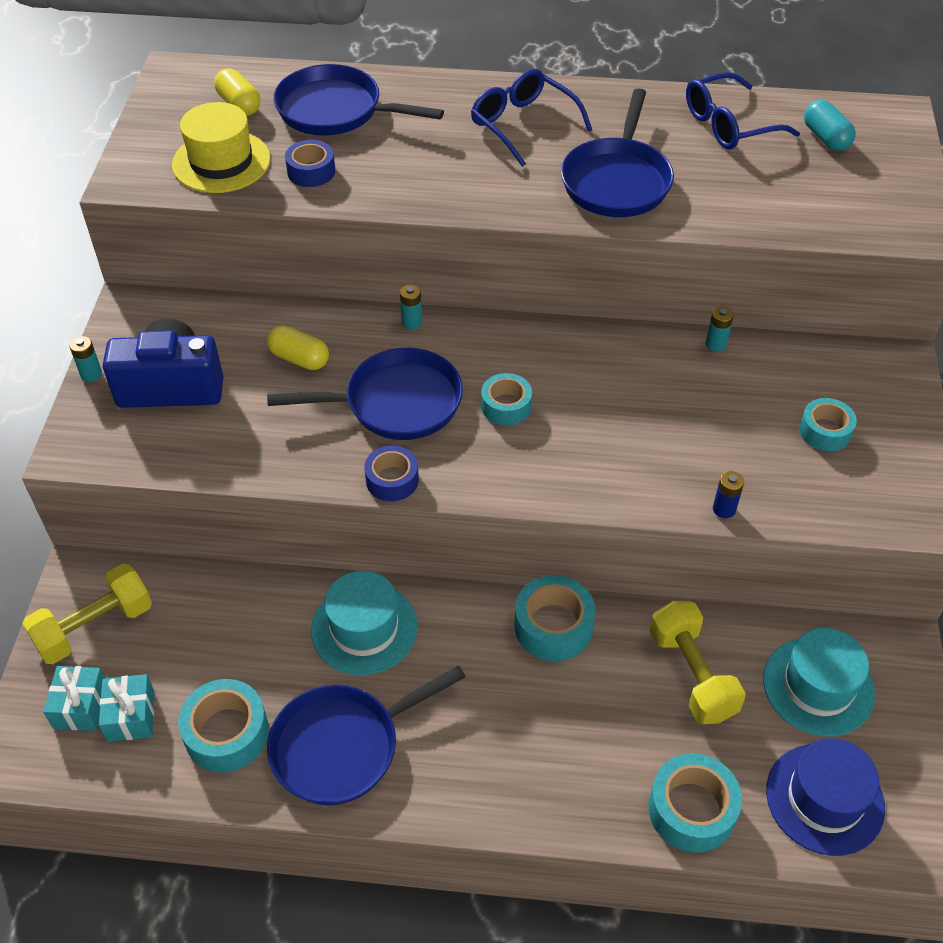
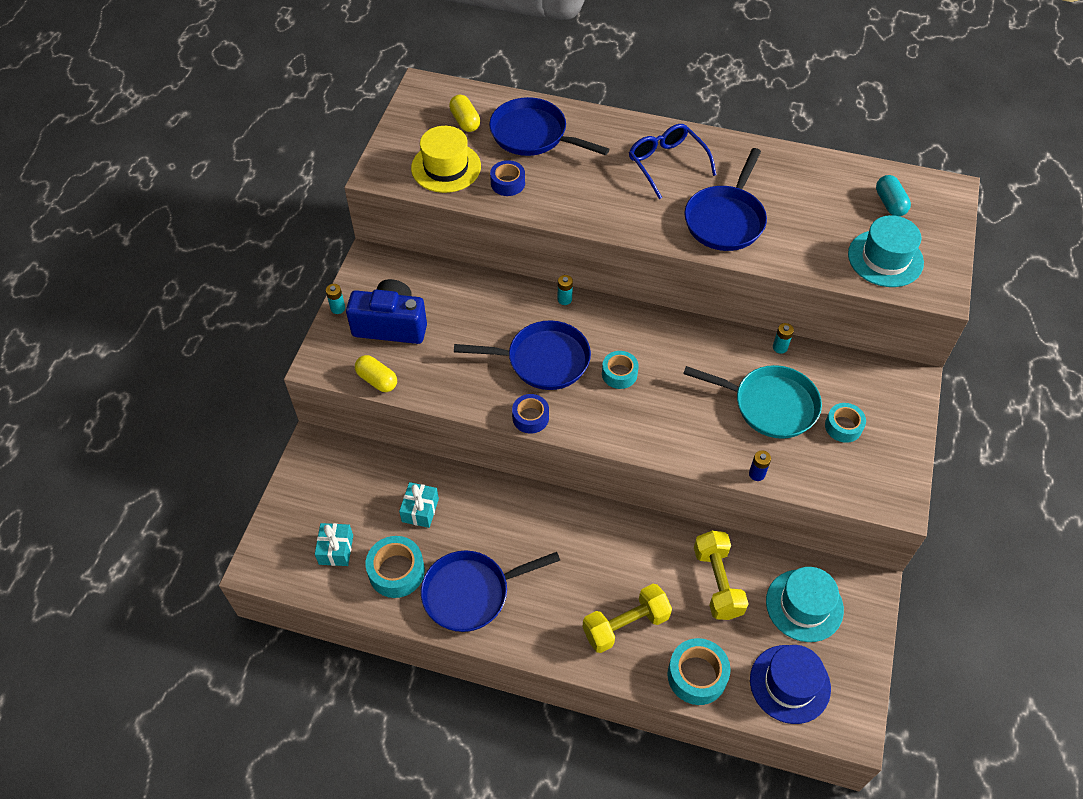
camera: 10 degrees right, 5 degrees up
yellow dumbbell [22,564,152,664] -> yellow dumbbell moved to [582,584,672,653]
turquoise gift [43,666,105,731] -> turquoise gift moved to [399,482,439,528]
yellow capsule [267,325,329,370] -> yellow capsule moved to [355,355,397,392]
turquoise hat [311,571,418,675] -> turquoise hat moved to [848,215,924,287]
turquoise tape [514,575,595,661] -> none
blue glasses [686,72,800,149] -> none
none -> turquoise pan [683,365,822,439]

